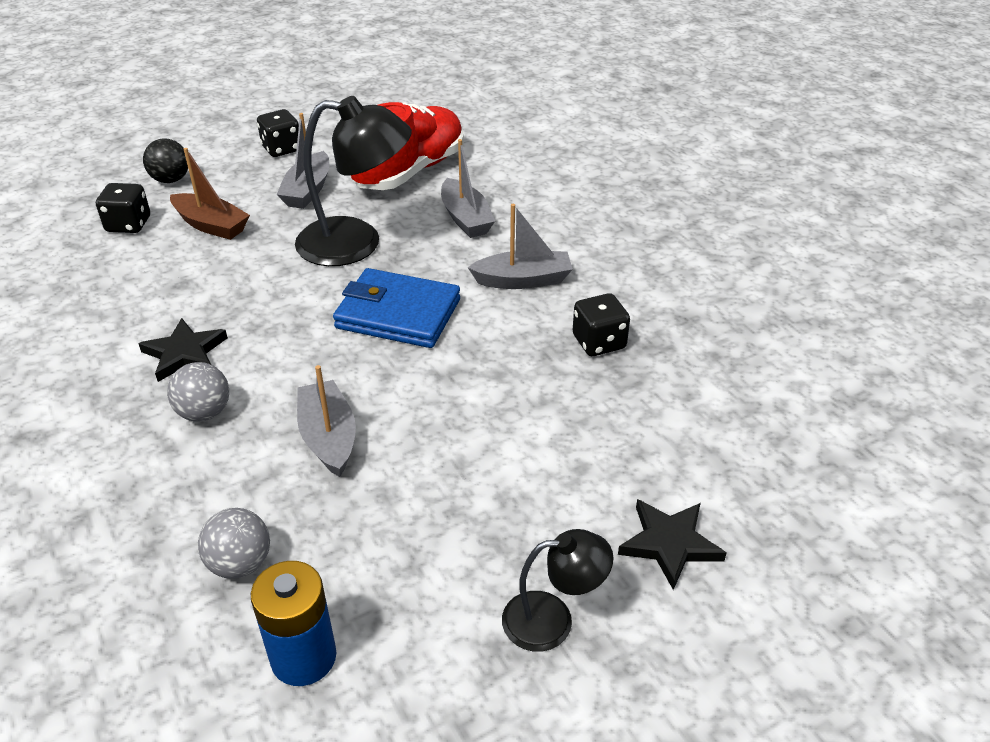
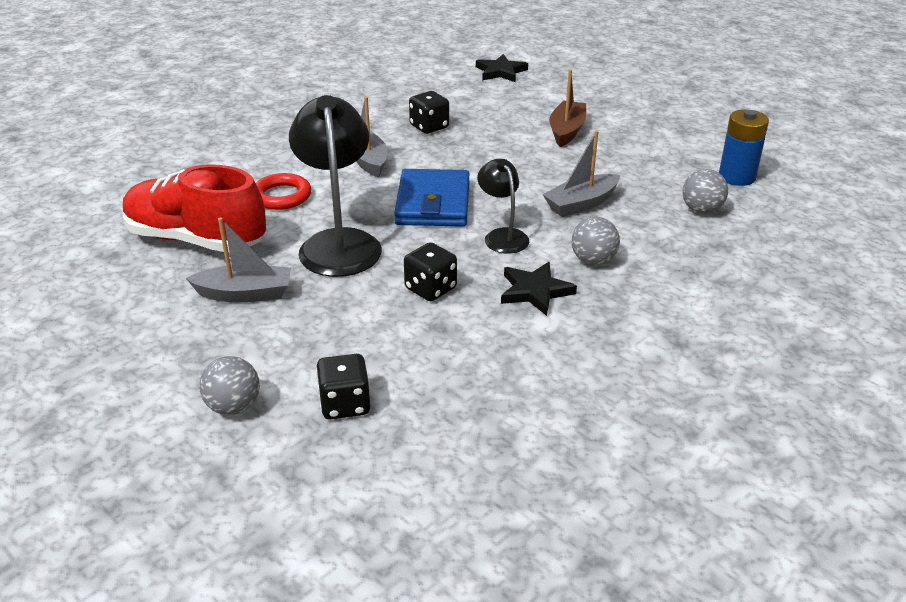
camera: 105 degrees left, 5 degrees down
black ball [143,139,188,183] -> grey ball [199,356,260,415]
brown boat [170,148,250,240] -> brown boat moved to [549,69,586,147]
black dice [257,109,299,157] -> black dice moved to [404,242,457,301]
grey boat [441,139,495,238] -> red ring [256,173,311,210]
black lamp [502,529,613,652] -> black lamp moved to [477,159,529,253]
black star [618,499,727,590] -> black star moved to [476,54,528,82]

